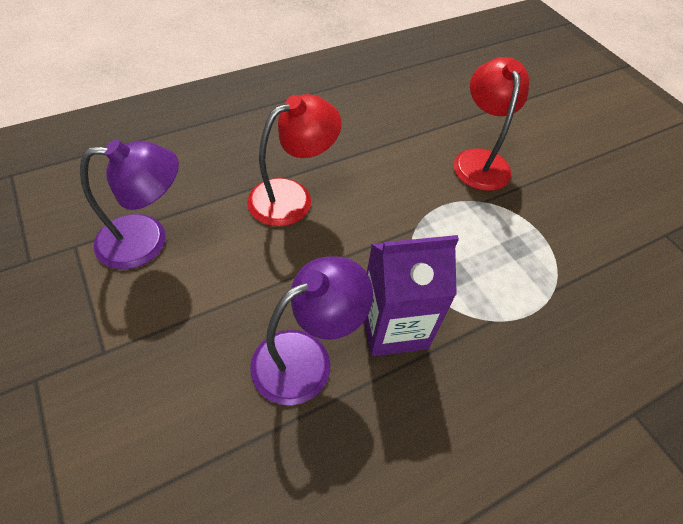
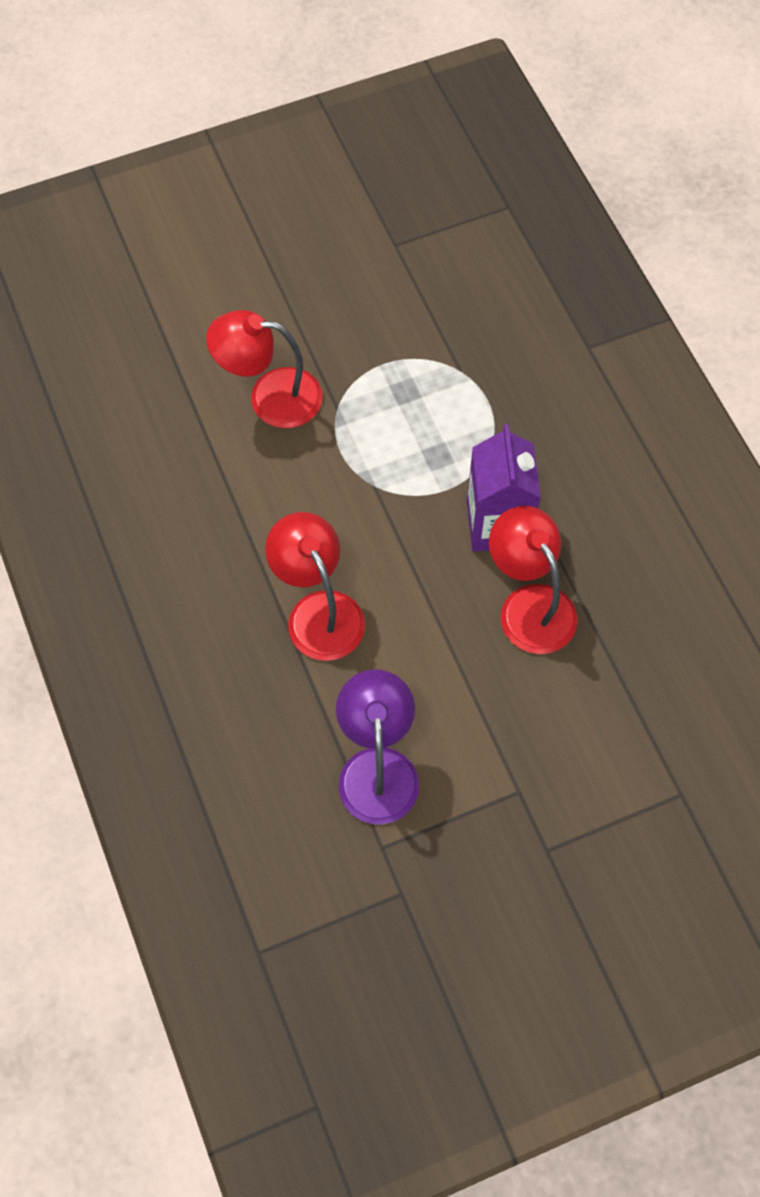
camera: 80 degrees left, 10 degrees up
purple lamp [250,256,373,405] -> red lamp [489,506,578,654]

